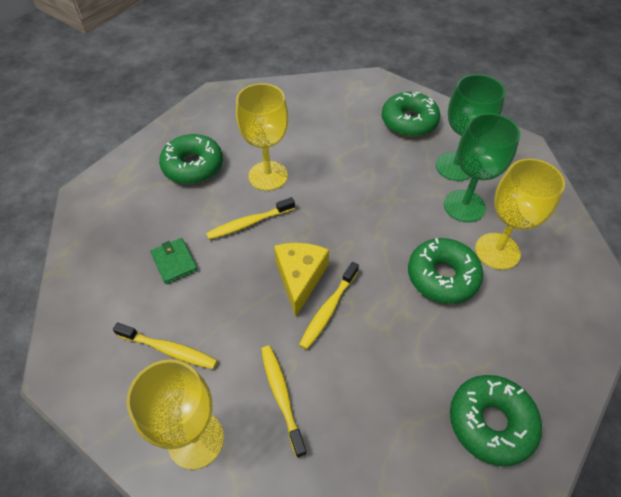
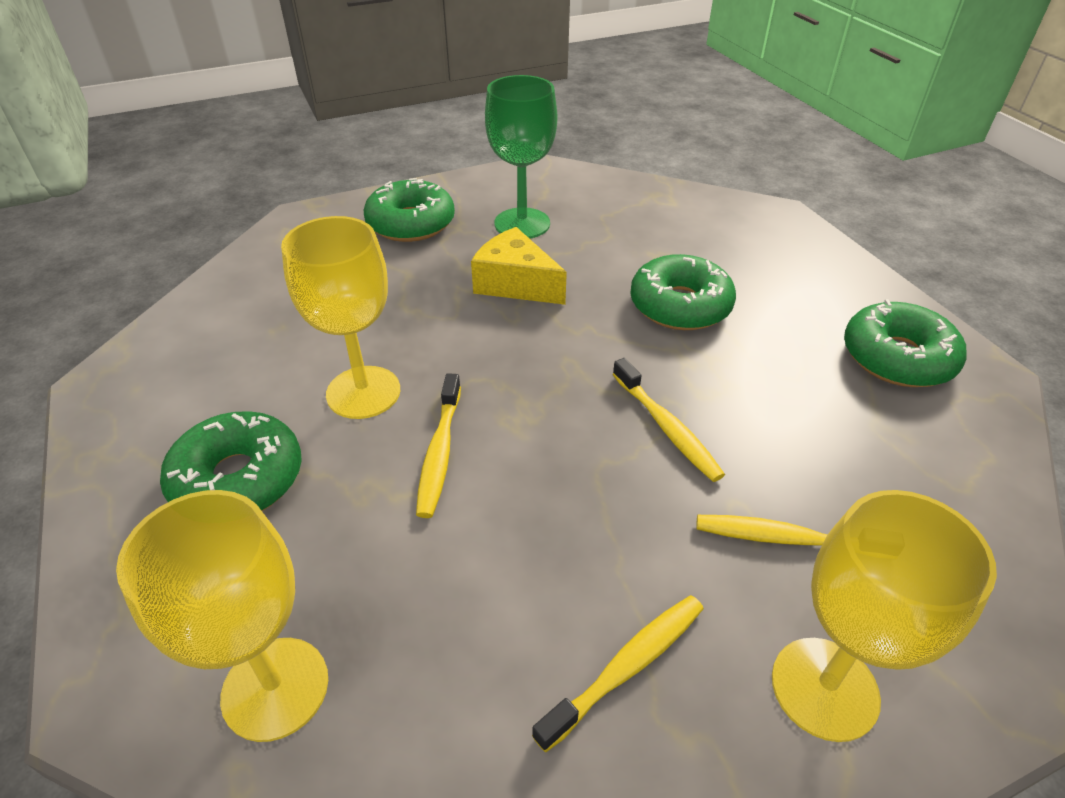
camera: 60 degrees left, 10 degrees down
green wallet [151,238,198,284] -> none
yellow cheese [274,243,329,317] -> yellow cheese moved to [471,227,567,305]
green goblet [444,113,520,222] -> none
yellow goblet [475,159,565,270] -> yellow goblet moved to [116,490,328,742]

